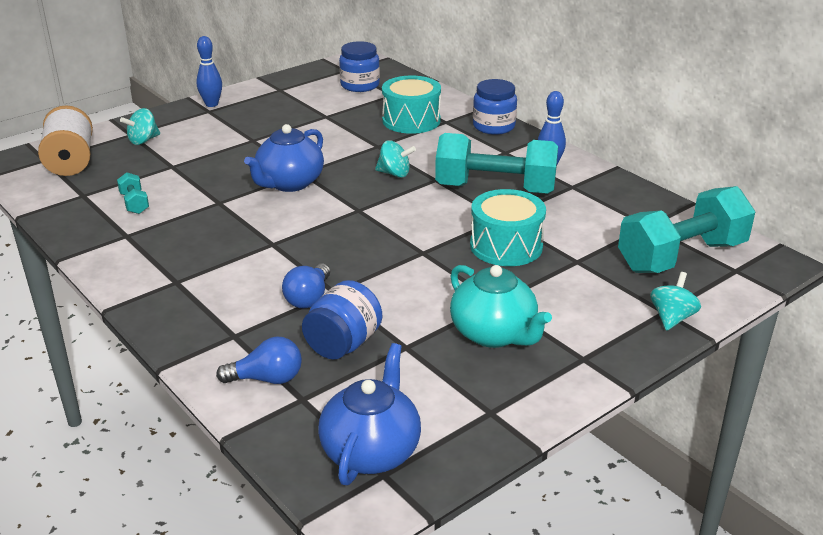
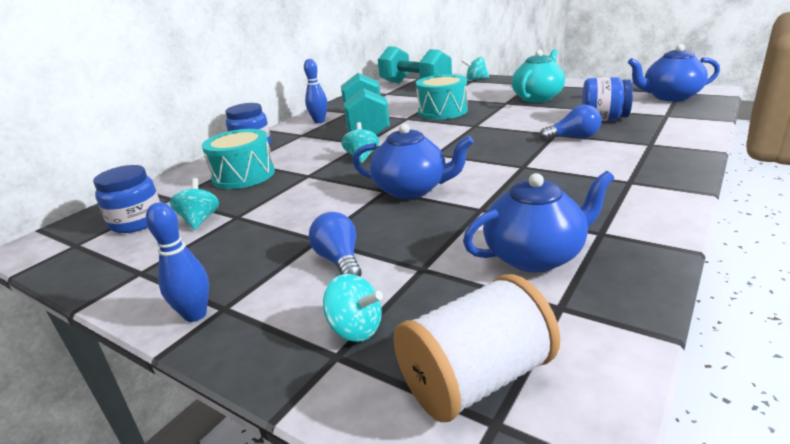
camera: 105 degrees left, 5 degrees down
turquoise dumbbell [117,172,149,214] -> blue teapot [463,171,614,273]
blue light bulb [216,336,302,384] -> blue light bulb moved to [309,212,362,277]
none -> turquoise spinning top [170,178,219,230]

